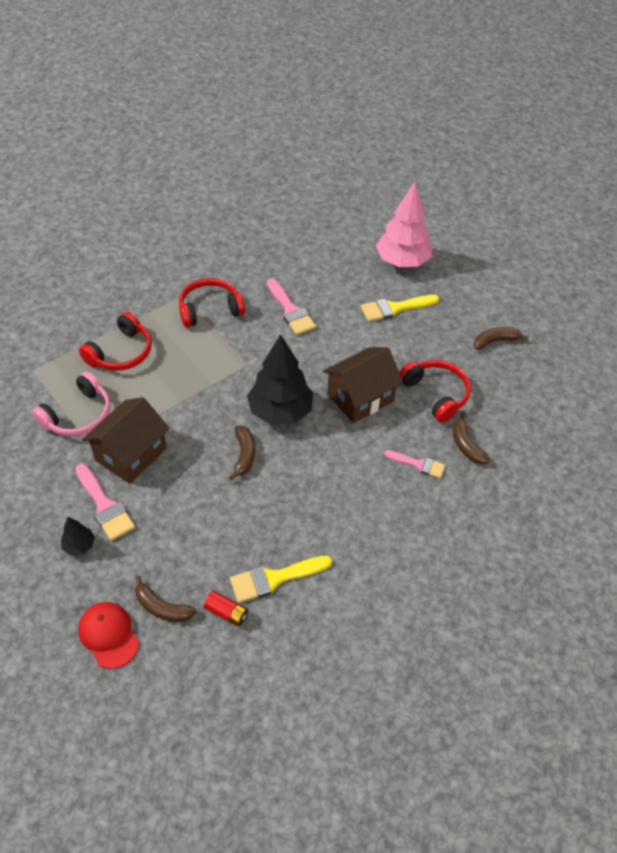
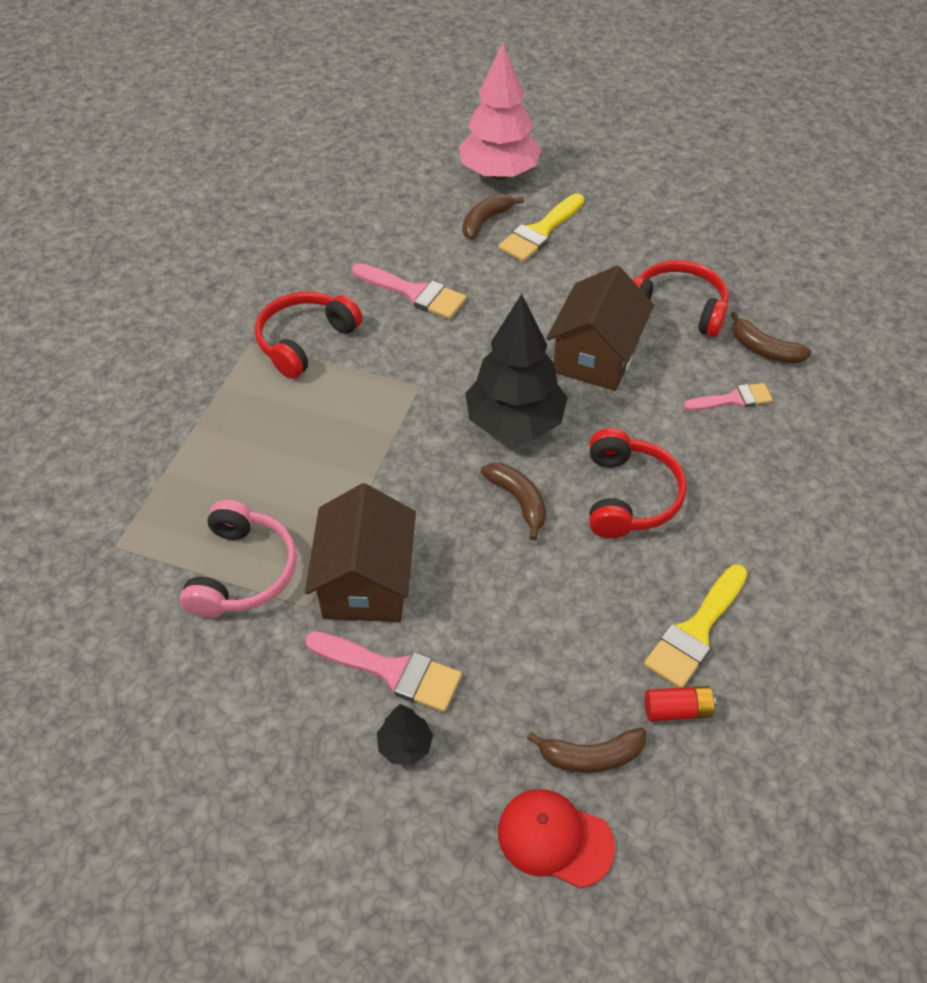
camera: 30 degrees left, 0 degrees up
red headphones [79,312,152,371] -> red headphones moved to [589,428,687,539]
brown banana [474,327,529,350] -> brown banana moved to [463,194,524,240]

